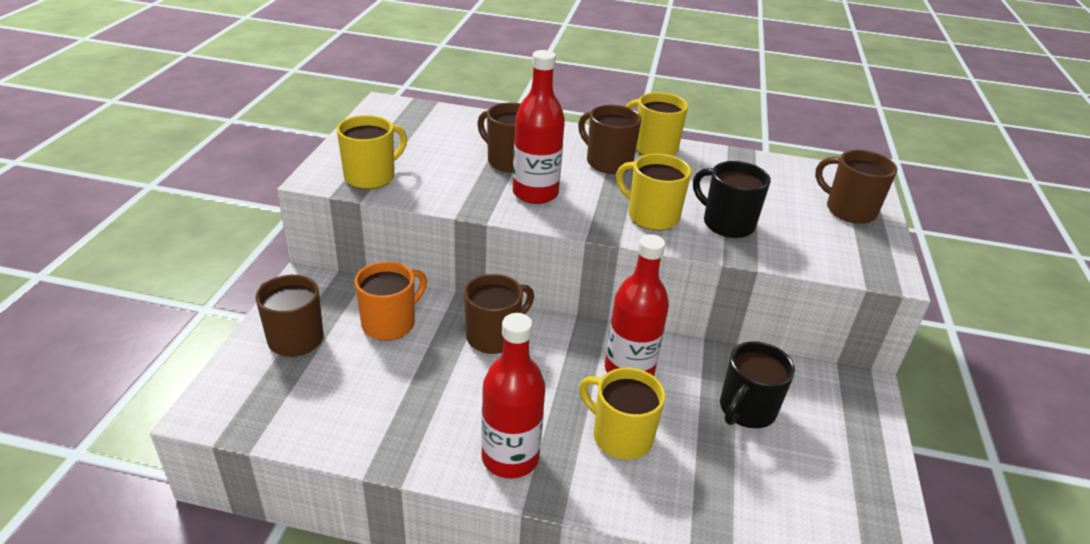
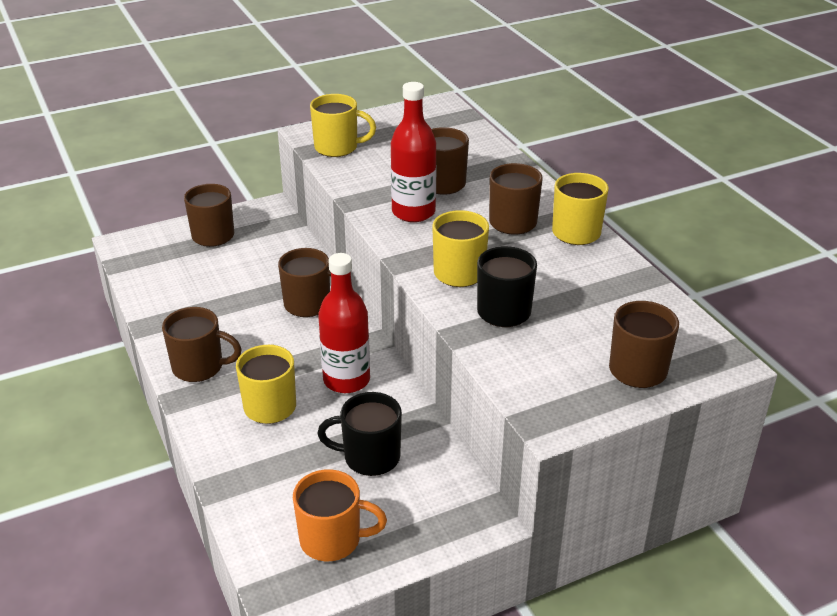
camera: 55 degrees right, 0 degrees up
orange mug [354,261,427,341] -> orange mug moved to [293,469,387,561]
red bottle [481,313,545,479] -> brown mug [162,307,242,382]

